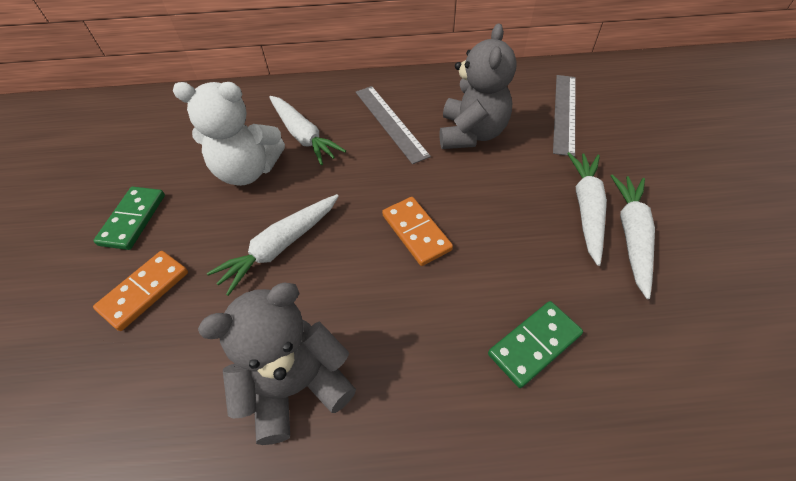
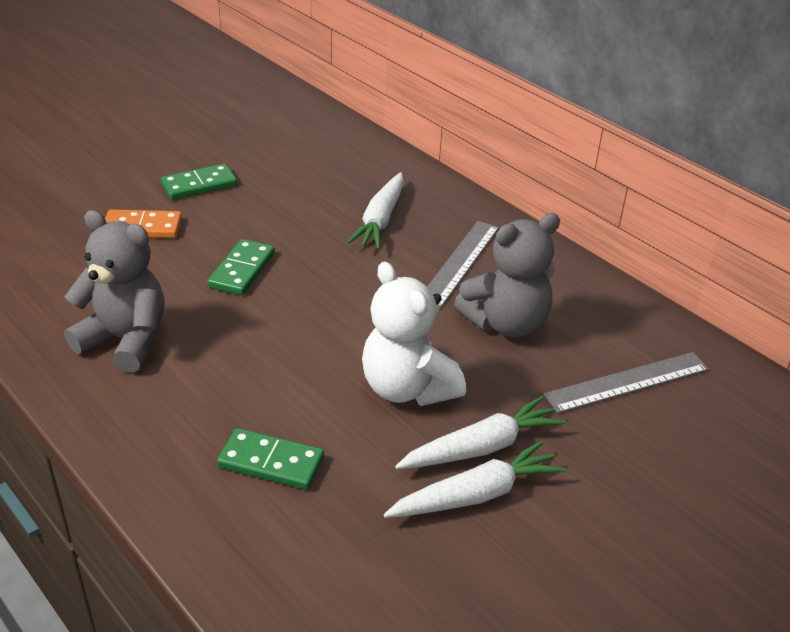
camera: 50 degrees right, 15 degrees down
white teddy bear [173,82,285,186] -> white teddy bear moved to [362,261,466,406]
white carrot [207,194,339,296] -> green domino [207,239,275,295]
orange domino [382,197,453,266] -> none

